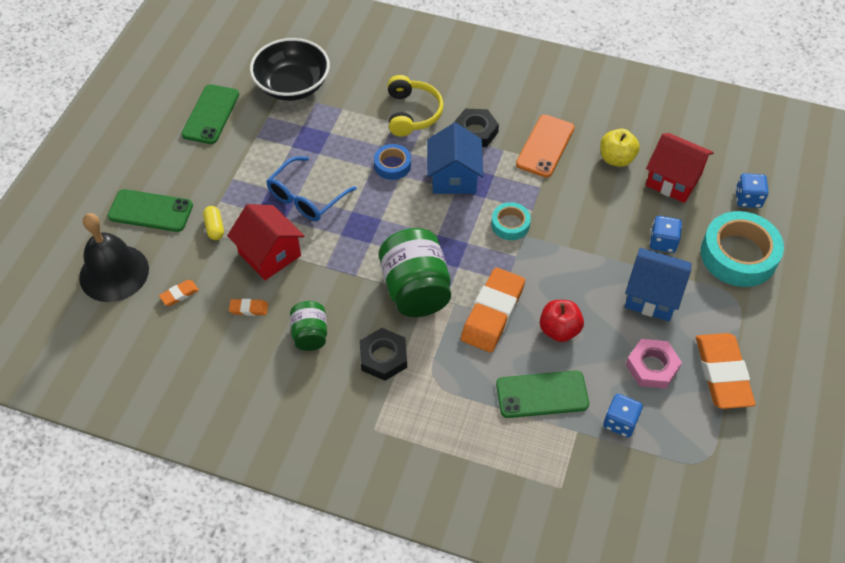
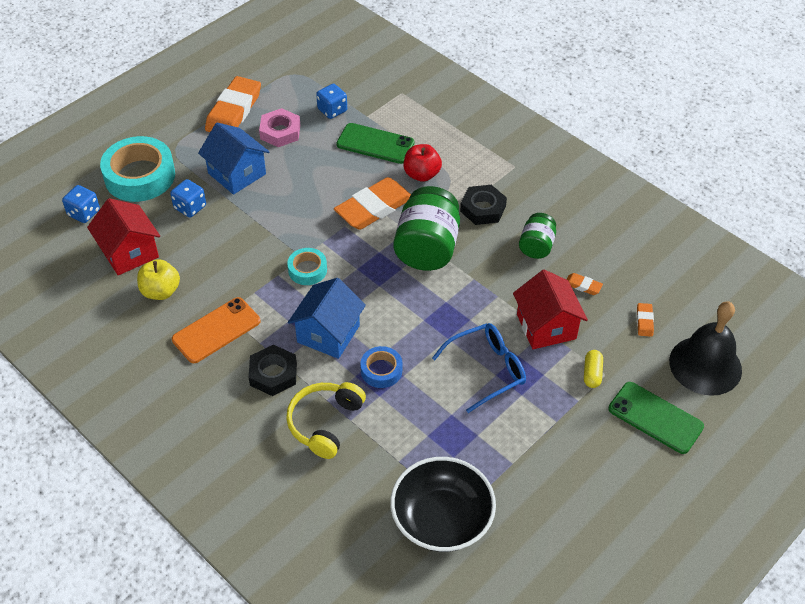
camera: 155 degrees left, 5 degrees down
orange eraser [159,280,199,306] -> orange eraser turned 75 degrees counterclockwise [637,303,654,337]
green phone [181,84,239,144] -> none
red apple [540,300,584,342] -> red apple moved to [404,144,442,182]

